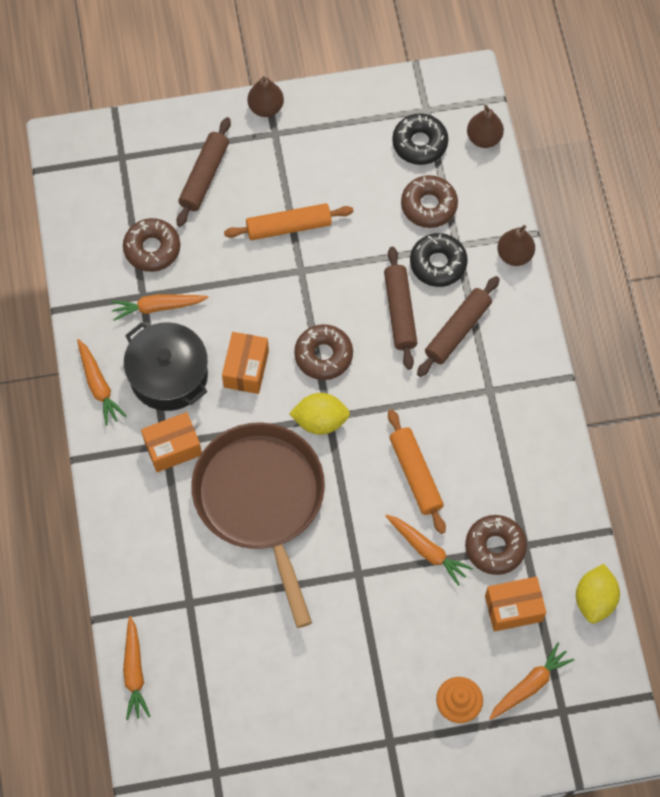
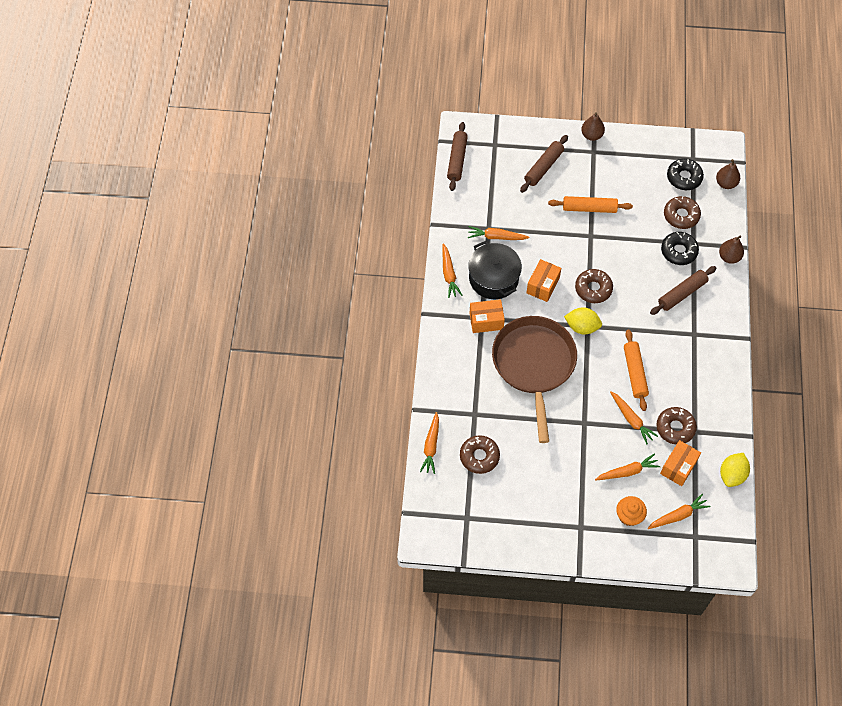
camera: 15 degrees right, 5 degrees down
brown donut [123,218,180,272] -> brown donut moved to [460,435,500,474]
brown rolling pin [384,247,417,370] -> brown rolling pin moved to [447,122,468,191]
orange box [485,577,546,632] -> orange box turned 60 degrees counterclockwise [660,440,701,486]
none -> orange carrot [595,454,660,481]

